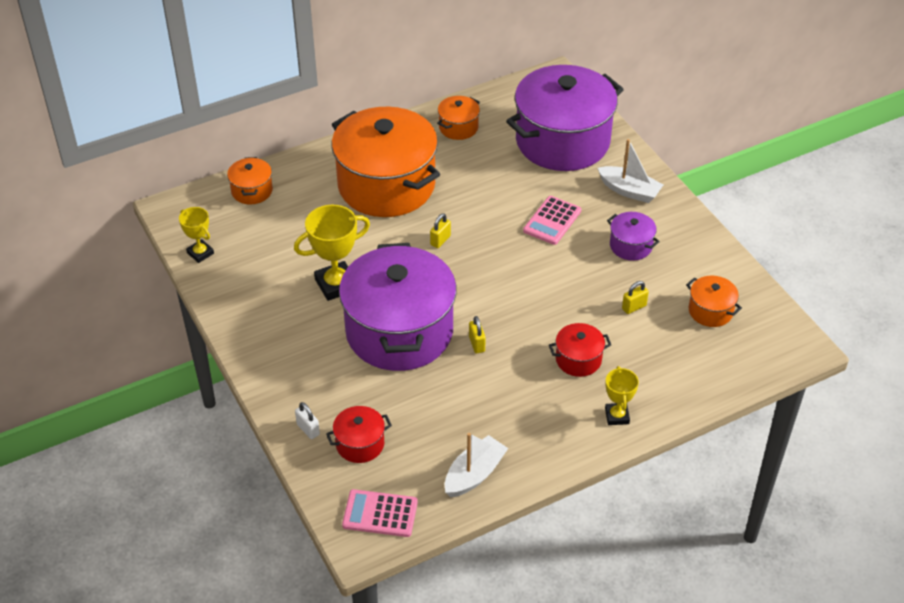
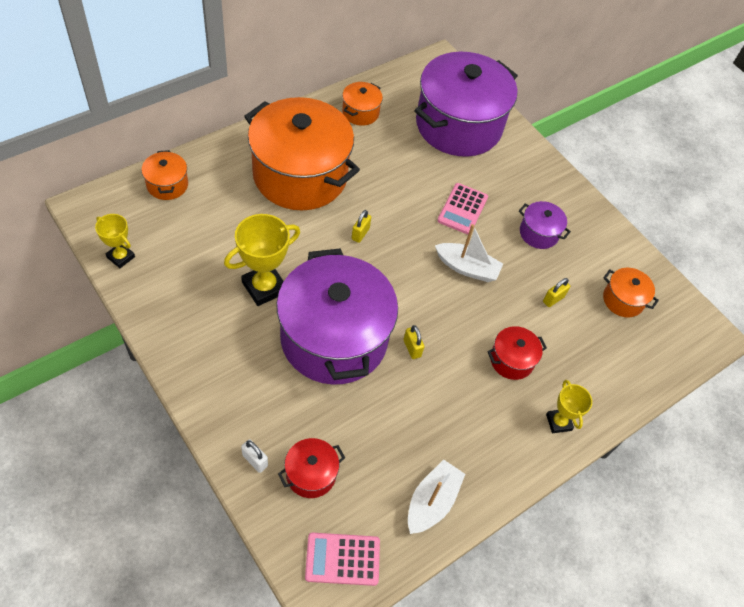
camera: 15 degrees left, 10 degrees up
white boat [598,139,663,203] -> white boat moved to [435,224,503,282]

